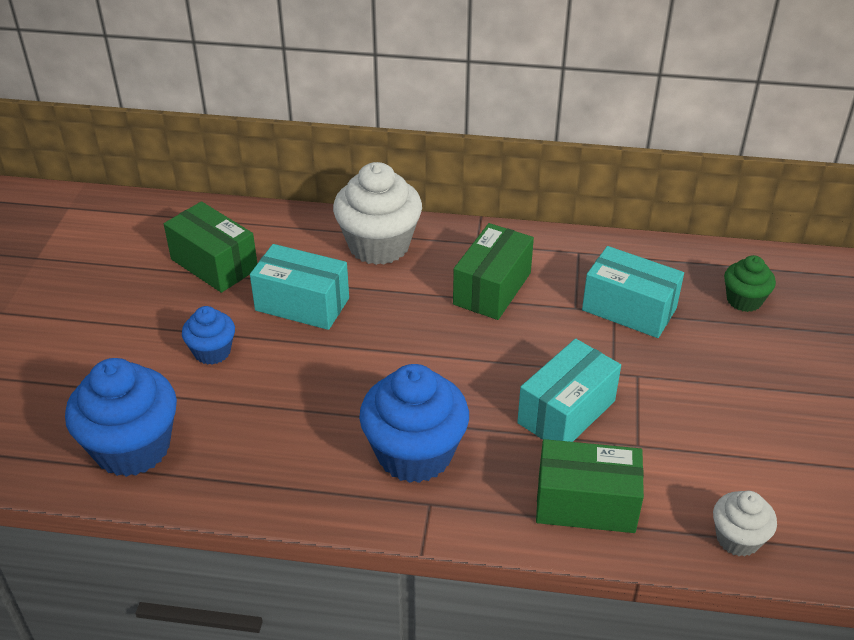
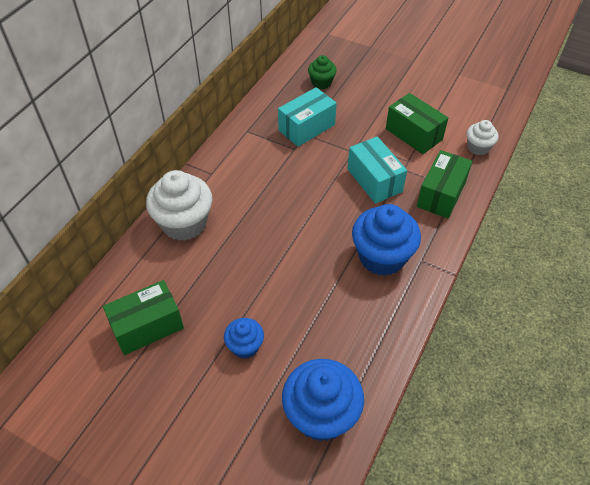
camera: 70 degrees left, 10 degrees up
turquoise box [250,244,349,330] -> none
green box [453,223,534,320] -> green box moved to [386,93,448,154]

